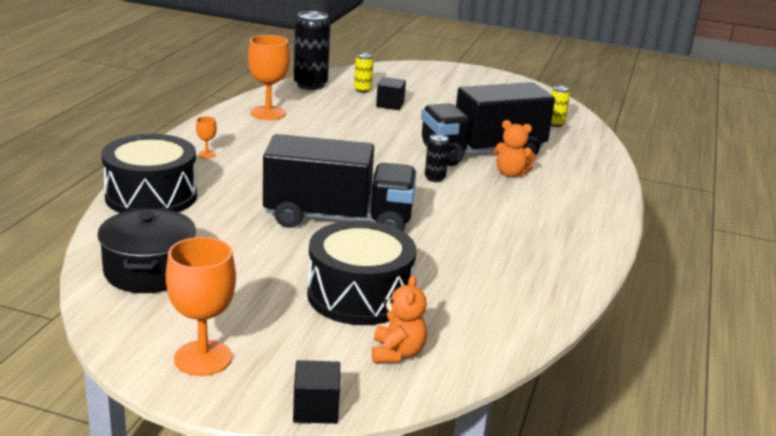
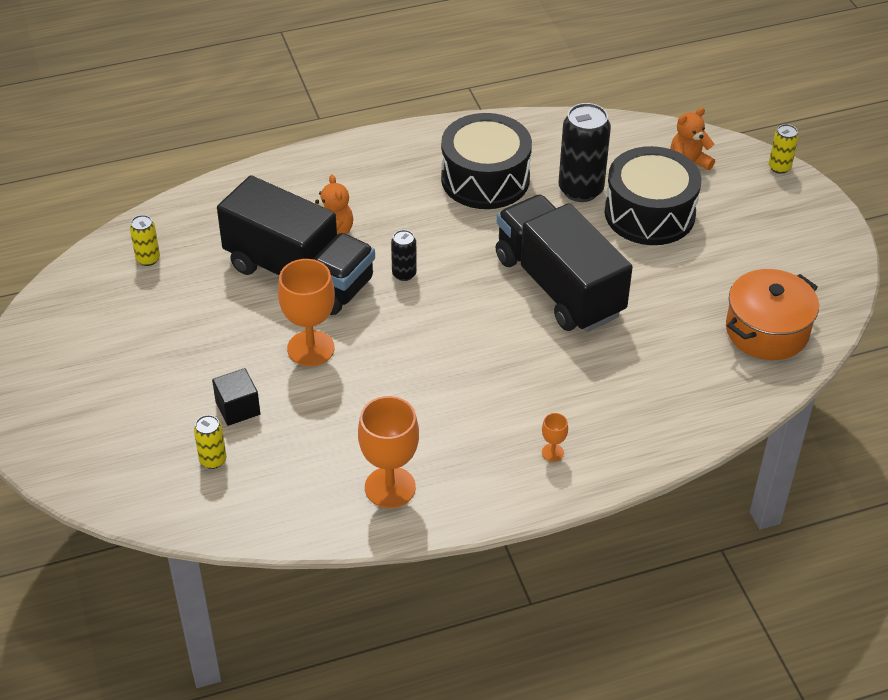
camera: 125 degrees left, 20 degrees up
black pot [97,208,196,293] -> orange pot [726,269,819,360]
black drum [101,134,197,213] -> black drum moved to [441,113,532,209]
orange goblet [166,237,236,376] -> orange goblet moved to [278,259,335,366]
black cube [293,360,340,424] -> yellow can [769,124,798,174]
black can [294,11,330,90] -> black can moved to [559,103,611,202]

